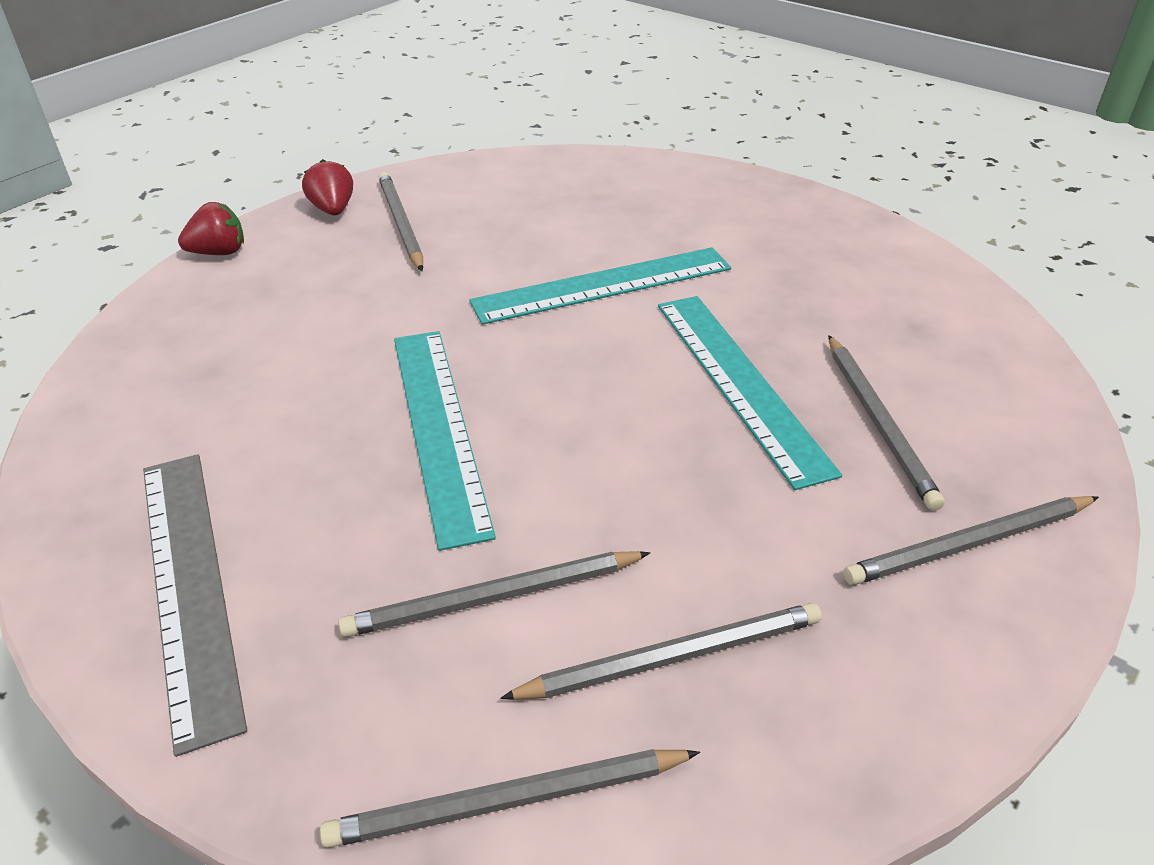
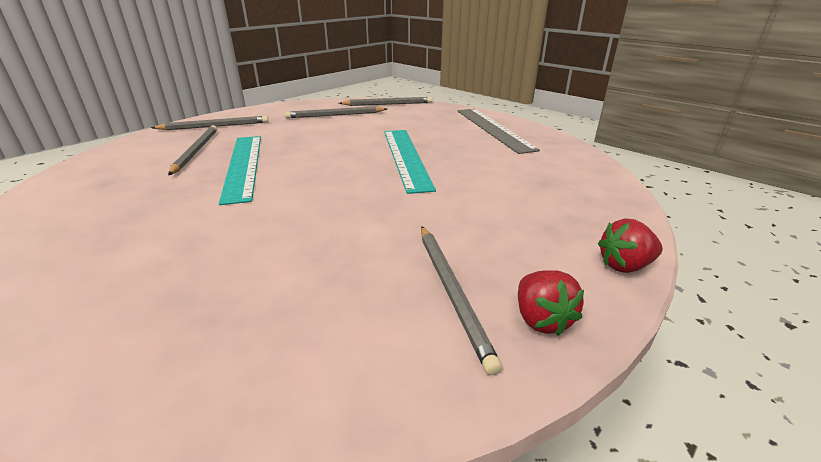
camera: 175 degrees left, 10 degrees down
grey pencil [338,551,650,638] -> none
turquoise ruler [469,247,731,325] -> none

